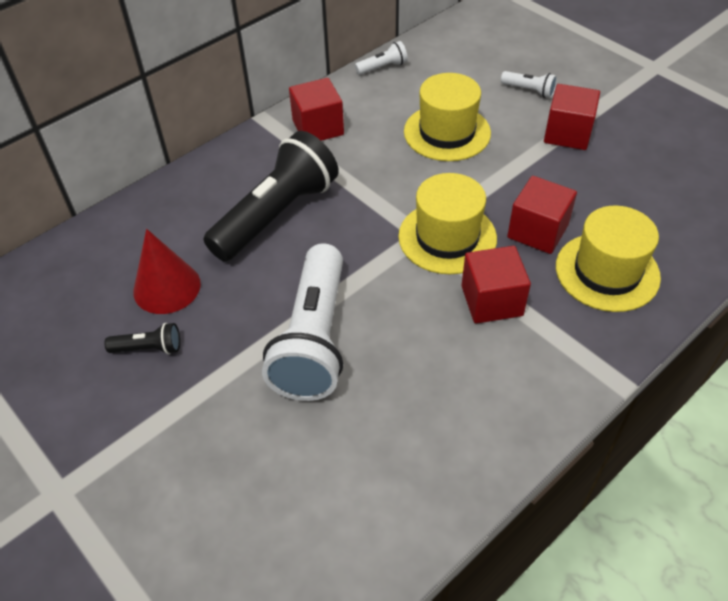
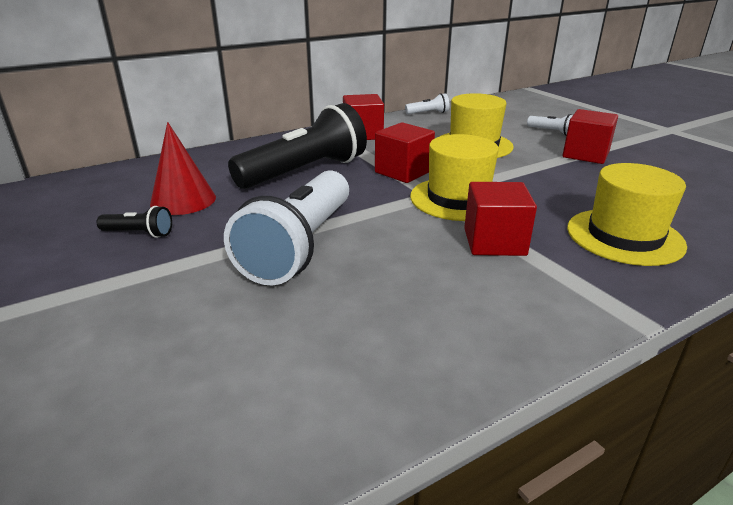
camera: 10 degrees right, 20 degrees down
red cube [507,176,577,254] -> red cube moved to [375,122,435,183]

